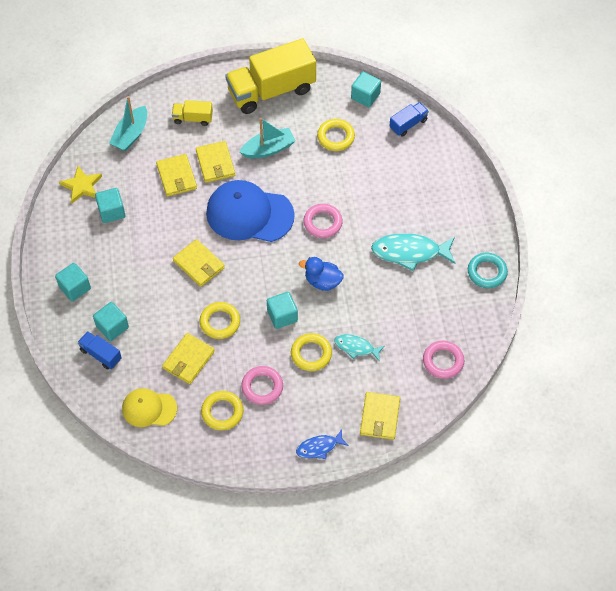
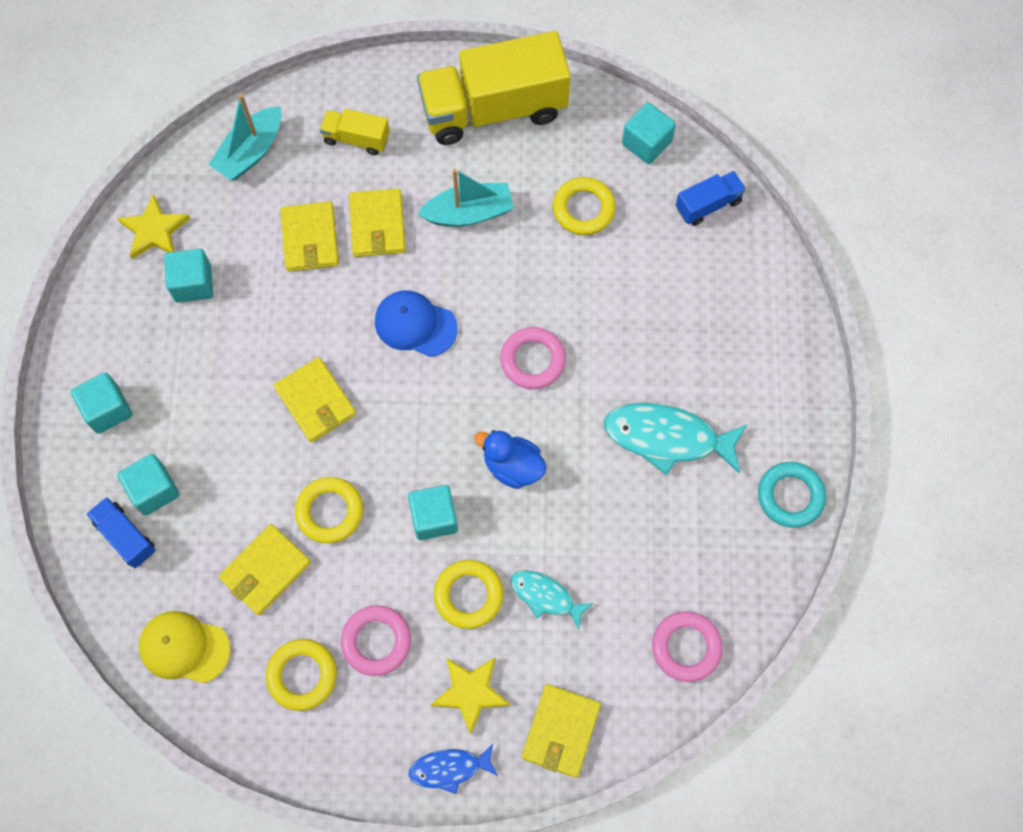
camera: 10 degrees right, 10 degrees up
blue cap [206,180,295,242] -> blue cap [375,291,458,357], size x0.57
none -> yellow star [431,658,511,735]

